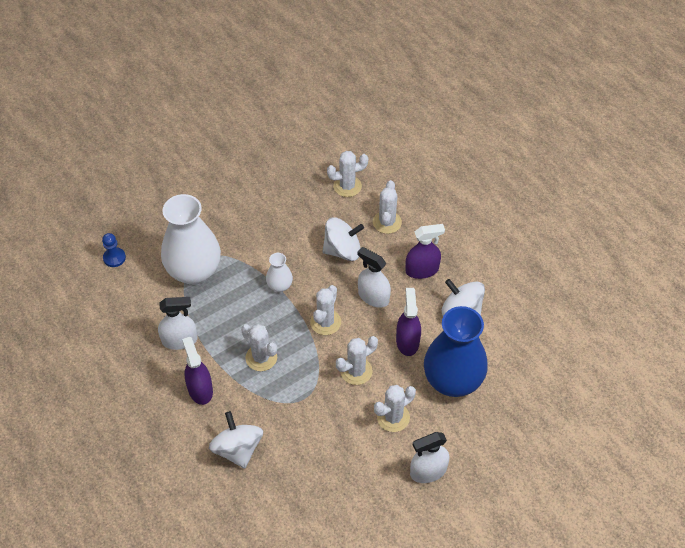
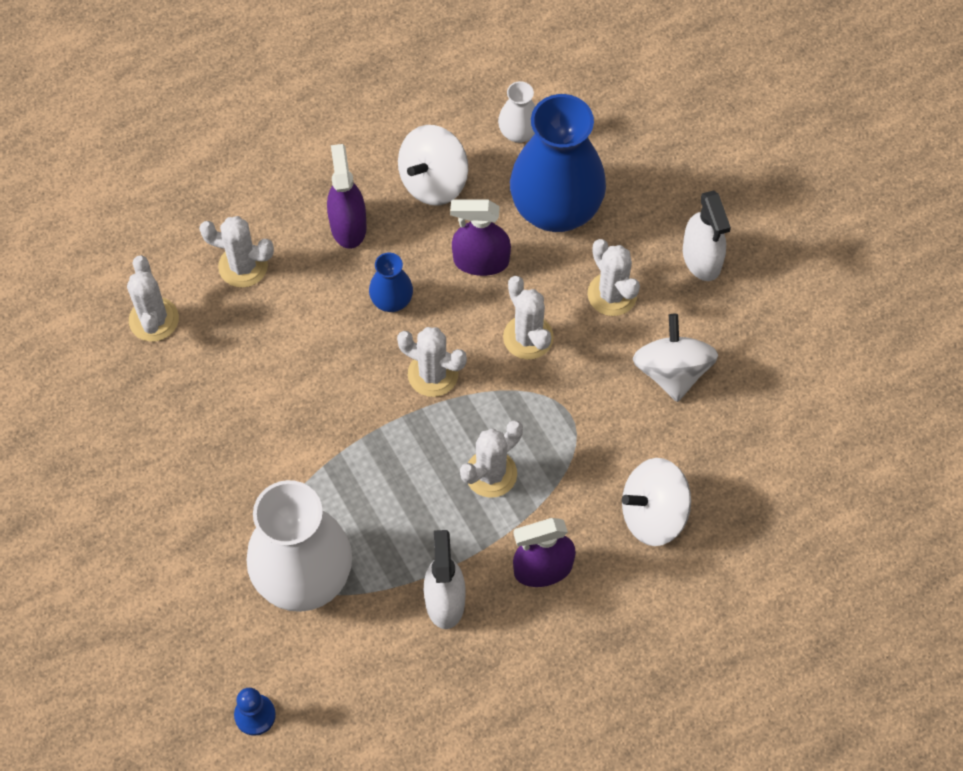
camera: 85 degrees left, 10 degrees up
white vase [266,253,293,292] -> white vase moved to [498,81,535,143]
white spinning top [323,217,364,261] -> white spinning top moved to [633,314,718,402]
white spray bottle [357,247,391,308] -> blue vase [369,253,413,312]

